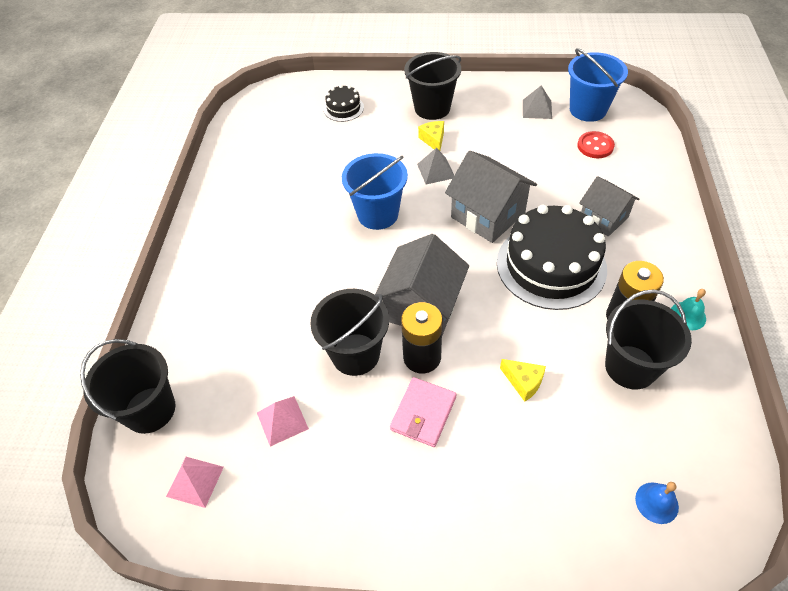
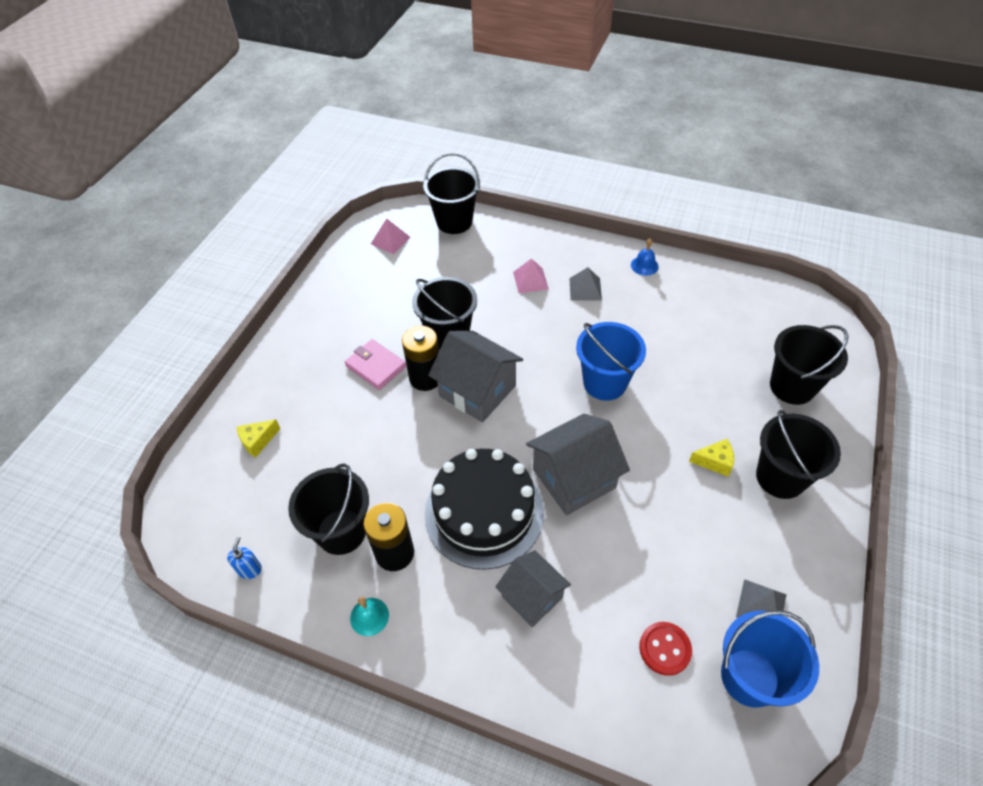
camera: 105 degrees right, 0 degrees up
pink pyramid [257,396,309,447] -> pink pyramid moved to [513,258,549,293]
black cake [324,85,364,122] -> black bucket [770,325,848,405]
grey pyramid [417,147,454,184] -> grey pyramid moved to [569,267,602,301]
yellow cheese [500,359,546,402] -> yellow cheese moved to [237,419,280,458]
grey house [579,176,640,236] -> grey house turned 75 degrees clockwise [495,550,571,628]
blue bell [635,482,679,524] -> blue bell moved to [631,238,659,276]
none -> blue soap dispenser [227,537,262,579]

